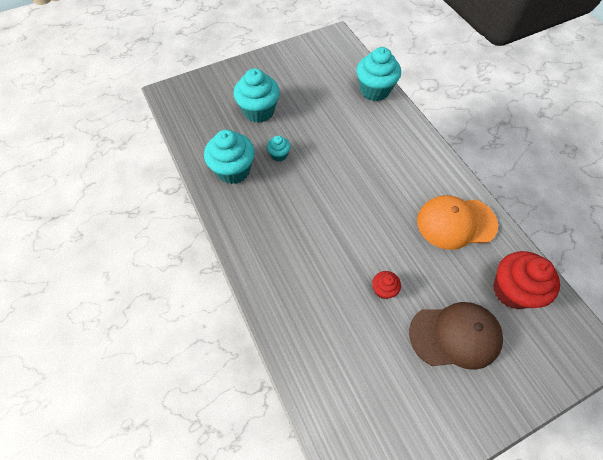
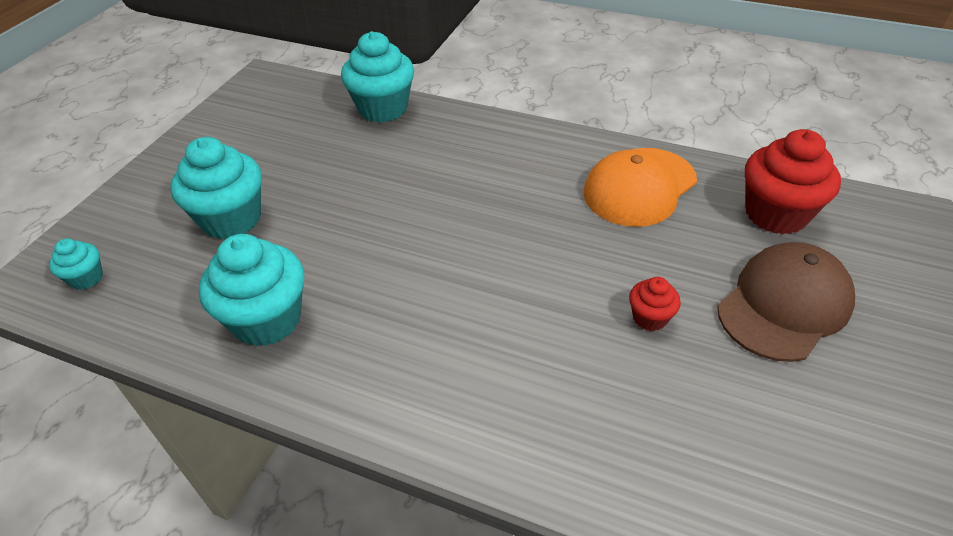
camera: 40 degrees left, 15 degrees down
turquoise cupcake [267,136,291,161] -> turquoise cupcake moved to [49,239,103,290]

